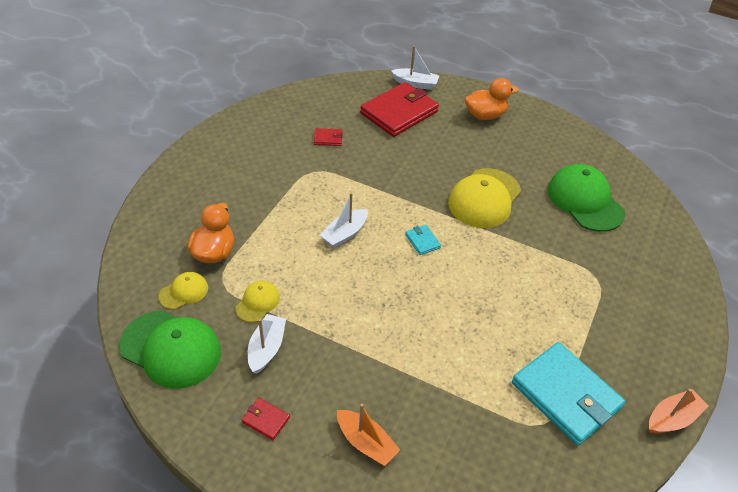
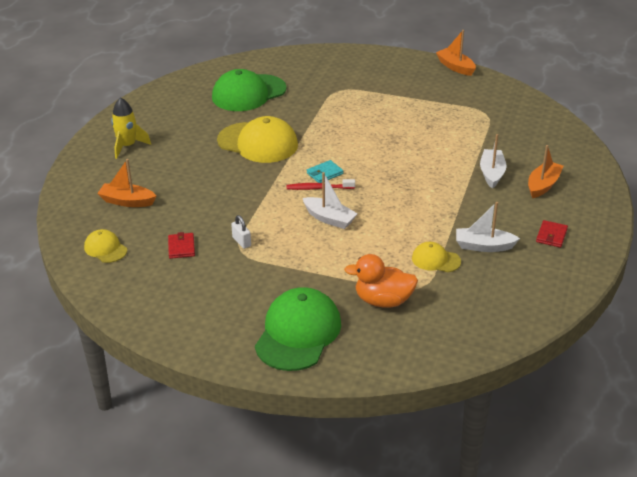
camera: 95 degrees left, 10 degrees down
green cap [119,310,221,389] -> green cap moved to [255,287,341,371]
yellow cap [159,272,208,310] -> yellow cap moved to [84,229,127,263]
red wallet [360,82,439,137] -> orange boat [97,159,156,207]
white boat [391,46,439,90] -> white boat moved to [480,134,507,188]
orange duck [465,78,519,120] -> yellow rocket [111,97,151,159]
turquoise wallet [512,342,625,445] -> none
none -> white padlock [231,215,251,249]
none -> red toothbrush [287,179,355,190]

